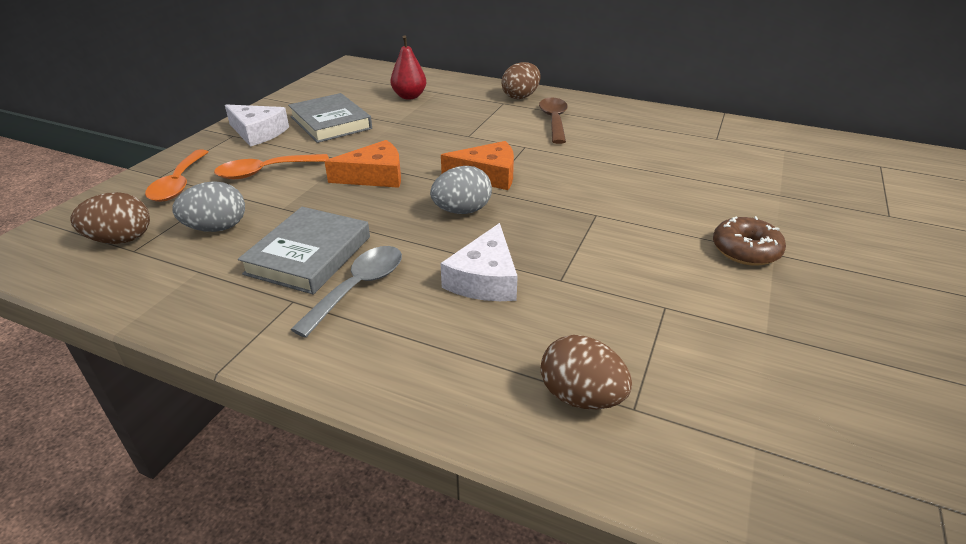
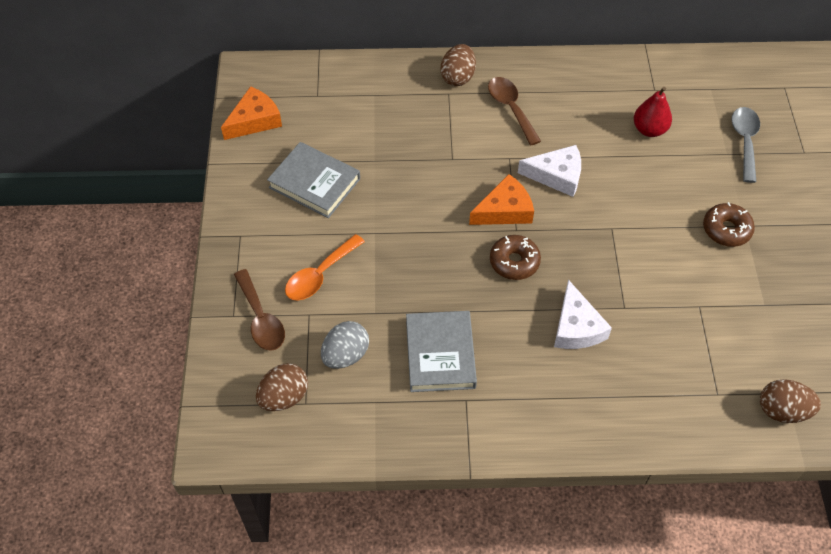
camera: 25 degrees left, 20 degrees up
orange spoon [145,150,208,202] -> brown spoon [234,269,285,351]
white cheese [225,104,289,147] -> white cheese moved to [518,145,581,197]
grey spoon [291,246,402,338] -> grey spoon moved to [731,107,760,183]
orange cheese [324,140,401,188] -> orange cheese moved to [221,86,282,140]
red pear [391,35,426,100] -> red pear moved to [634,87,672,137]
grey egg [430,166,492,214] -> brown donut [490,235,541,280]
brown egg [541,335,632,409] -> brown egg moved to [760,379,821,423]

